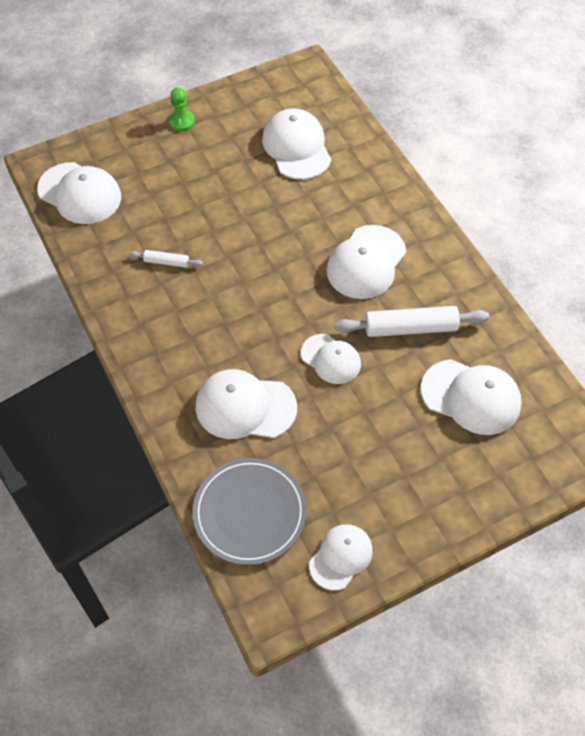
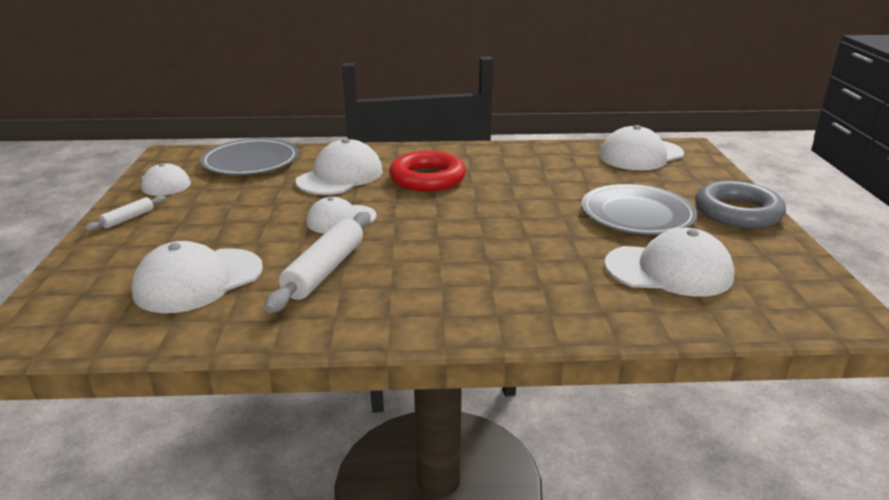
camera: 115 degrees right, 30 degrees down
white rolling pin [129,250,203,268] -> white rolling pin moved to [85,195,166,231]
green pawn [169,87,195,132] -> grey ring [695,181,786,229]
white cap [326,225,406,299] -> none
none -> red ring [389,151,466,192]
none -> grey plate [581,184,698,235]

